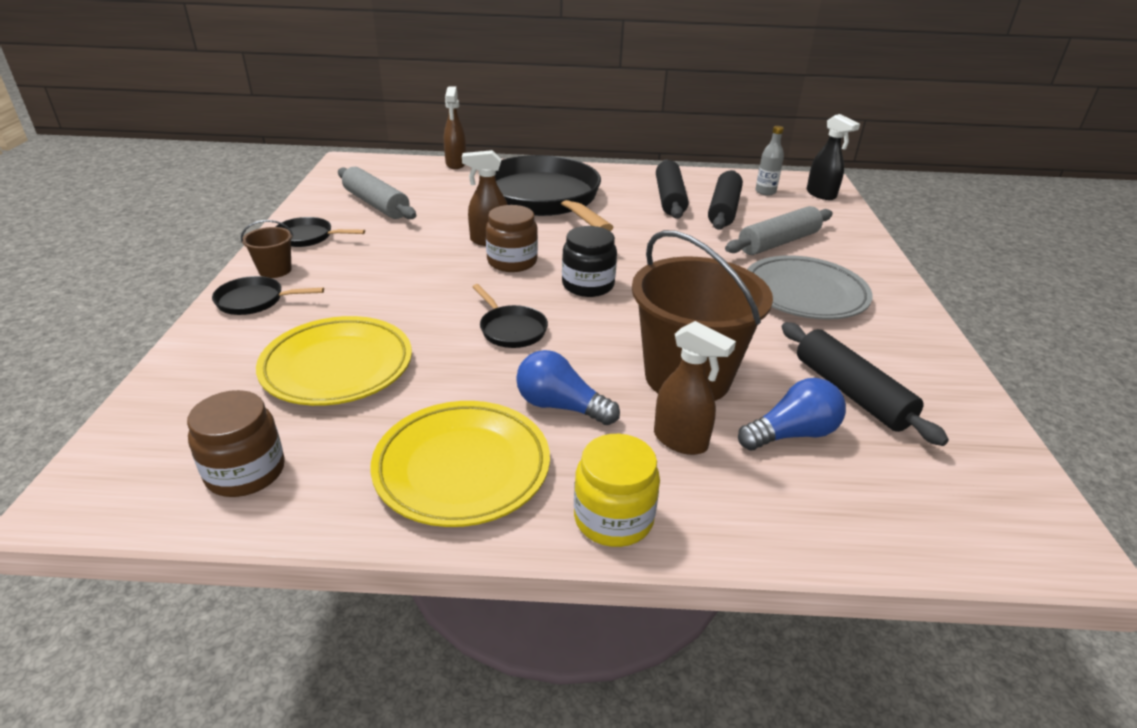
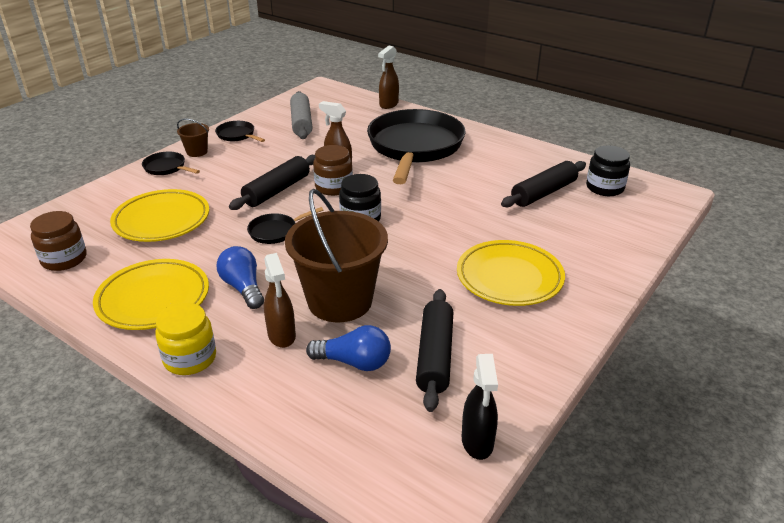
camera: 35 degrees right, 0 degrees up
black pan [472,284,548,348] -> black pan turned 60 degrees clockwise [247,207,324,244]
black rolling pin [656,159,688,219] -> black rolling pin moved to [229,155,315,210]
grey rolling pin [725,206,833,255] -> none
grey plate [747,255,873,320] -> yellow plate [457,240,565,306]
grey bottle [755,126,784,196] -> black jar [586,146,630,196]
black spray bottle [806,114,860,200] -> black spray bottle moved to [462,354,498,460]

